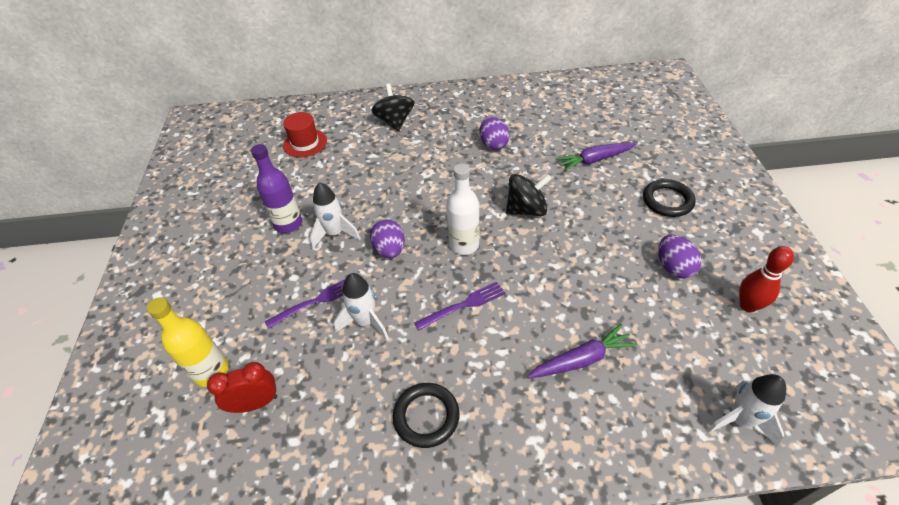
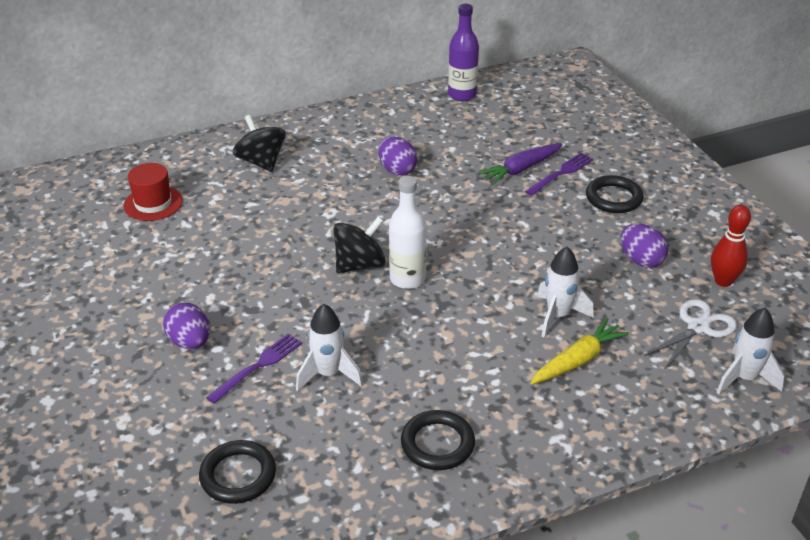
camera: 20 degrees left, 10 degrees down
yellow bottle [147,297,228,387] -> none
red clock [207,362,277,413] -> black ring [199,440,276,504]
purple bottle [251,144,302,233] -> purple bottle moved to [448,4,479,101]
white rocket [309,182,361,249] -> white rocket moved to [537,247,594,338]
purple egg [370,219,405,258] -> purple egg moved to [163,303,210,349]
purple fork [414,282,505,331] -> purple fork moved to [525,153,593,196]
black spinning top [506,174,552,216] -> black spinning top moved to [333,216,386,273]
purple carrot [527,324,637,378] -> yellow carrot [530,318,629,385]
none -> white scissors [644,299,737,370]

